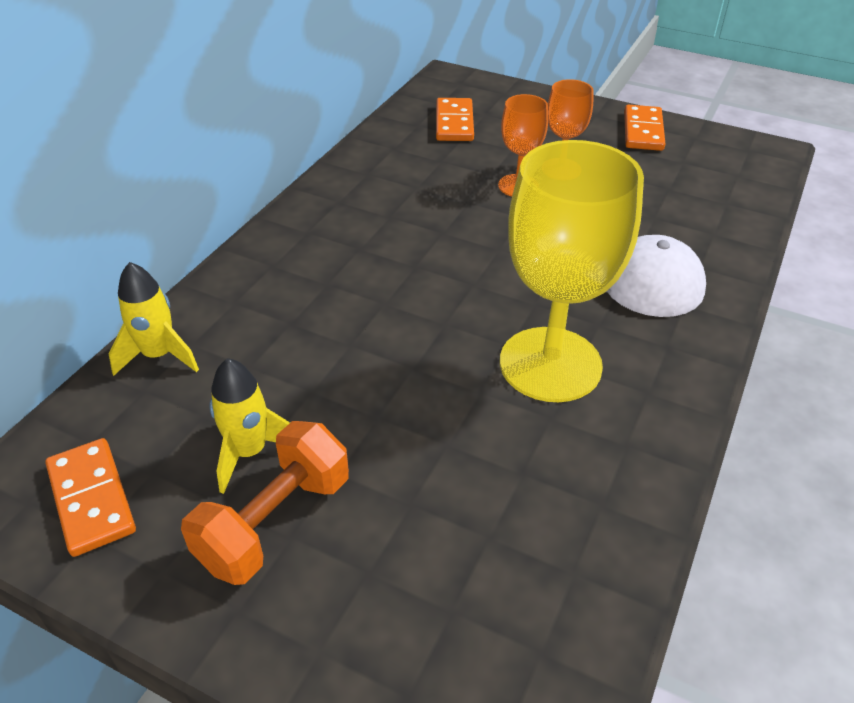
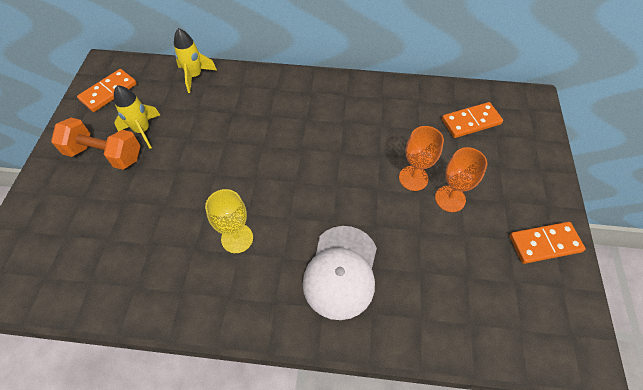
camera: 70 degrees right, 15 degrees up
yellow goblet [500,140,644,402] -> yellow goblet [205,189,253,253], size x0.51

